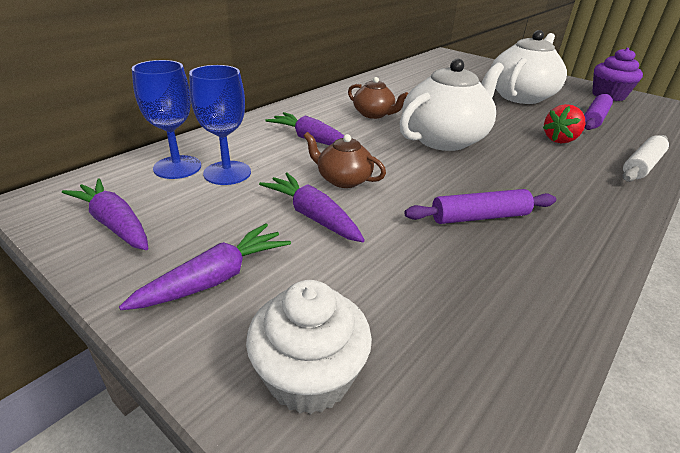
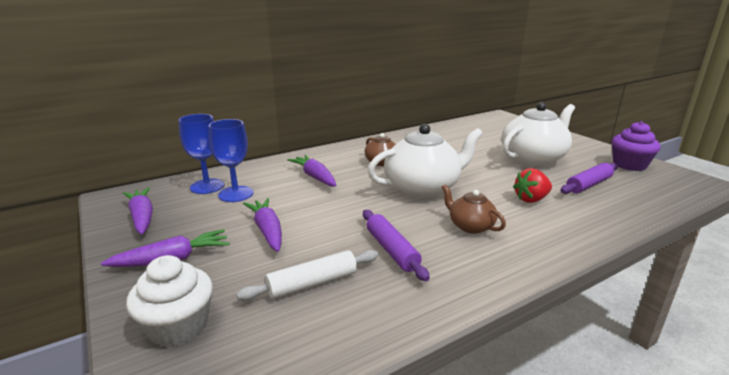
camera: 20 degrees right, 10 degrees down
brown teapot [304,132,386,188] -> brown teapot moved to [441,185,506,234]
purple rolling pin [404,189,556,224] -> purple rolling pin turned 60 degrees clockwise [363,210,430,281]
white rolling pin [623,135,669,182] -> white rolling pin moved to [236,250,378,301]

